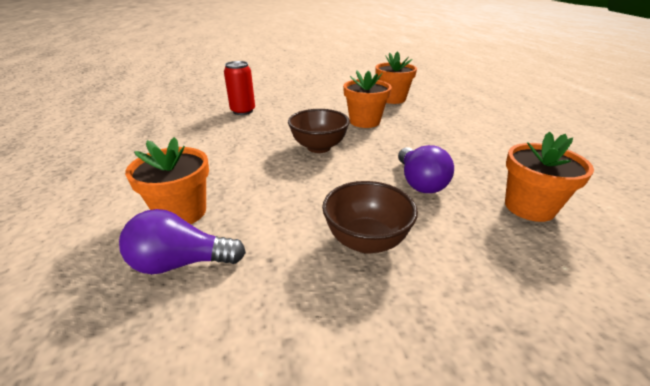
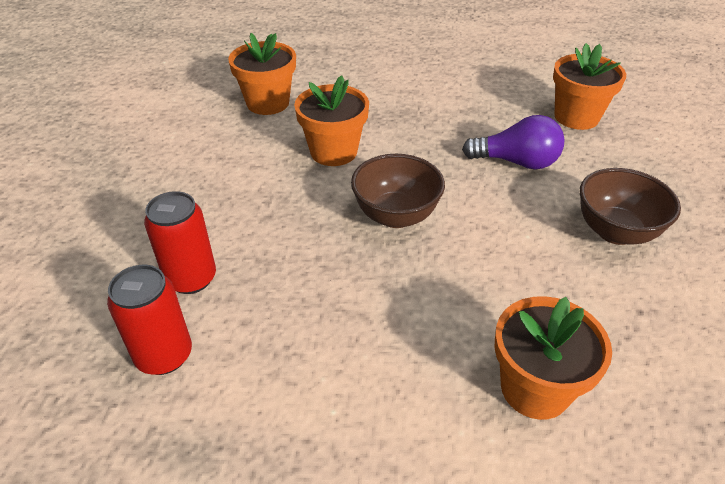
camera: 70 degrees left, 10 degrees up
purple light bulb [119,209,246,274] -> none
none -> red can [107,265,192,375]

